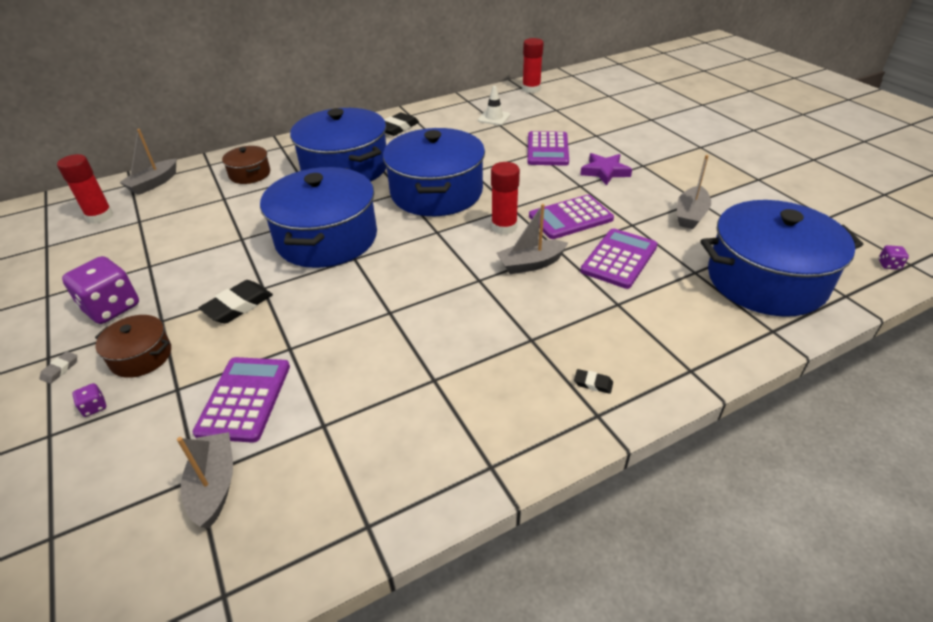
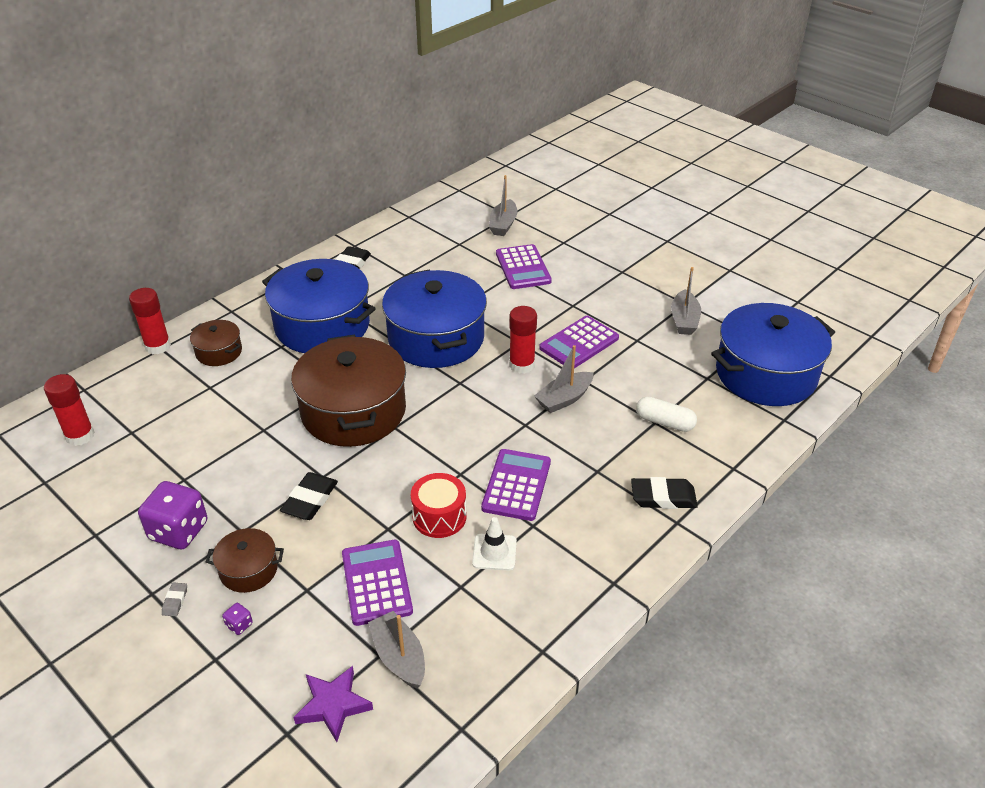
camera: 20 degrees left, 0 degrees up
grey boat [119,129,176,195] -> grey boat moved to [489,175,518,236]
blue pot [260,167,377,268] -> brown pot [291,335,406,447]
white traffic cone [478,86,510,125] -> white traffic cone moved to [472,517,517,571]
red glue stick [522,38,544,93] -> red glue stick moved to [129,288,171,354]
black eraser [574,369,613,394] -> black eraser [631,477,698,509], size x2.03
purple star [580,153,632,185] -> purple star moved to [294,666,373,742]
purple calculator [580,228,658,289] -> purple calculator moved to [481,449,551,521]
purple dice [879,245,909,270] -> none
none -> red drum [411,473,466,538]
none -> white capsule [636,396,697,432]

